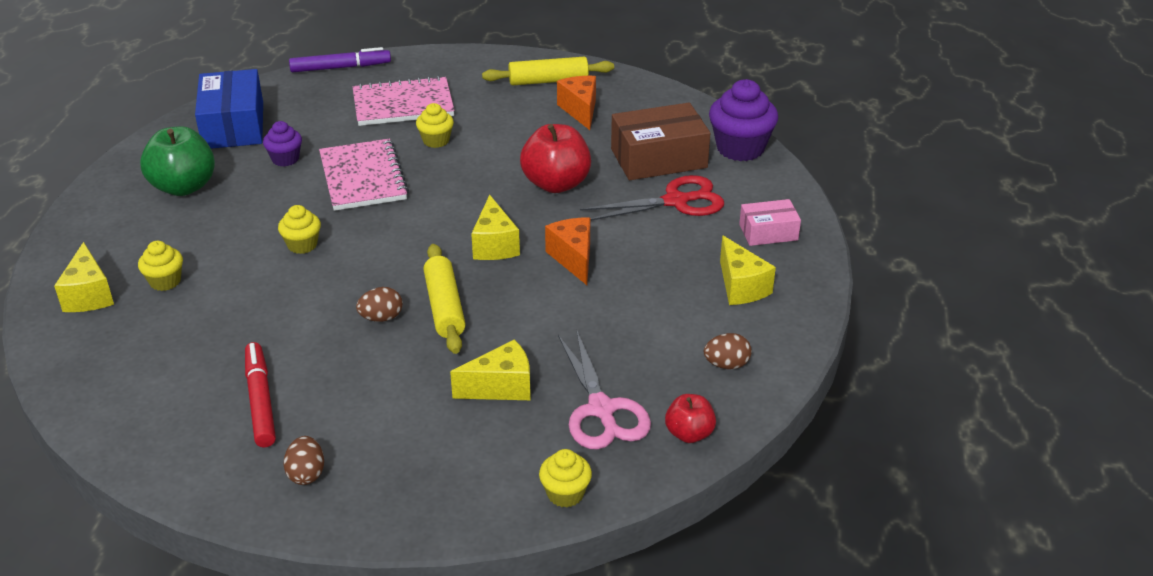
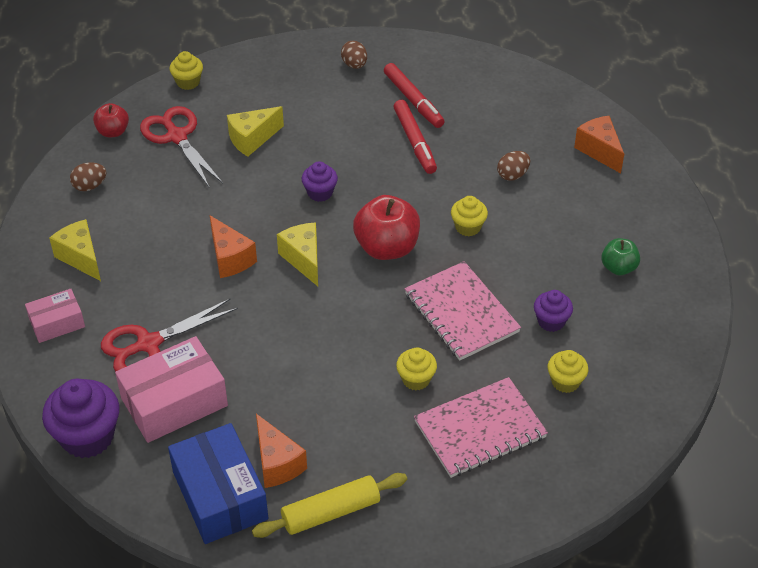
camera: 165 degrees right, 10 degrees up
yellow cheese [54,242,114,312] -> orange cheese [574,116,624,173]
yellow cupcake [138,241,183,291] -> yellow cupcake moved to [548,350,588,393]
green apple [140,126,215,196] -> green apple [601,238,640,275], size x0.57
blue box [195,69,263,149] -> blue box moved to [168,423,269,544]
purple marker [289,47,391,72] -> none
brown egg [356,287,403,322] -> brown egg moved to [497,151,530,181]
yellow rolling pin [423,244,466,354] -> purple cupcake [302,161,338,202]
red apple [520,124,591,193] -> red apple moved to [353,195,420,260]
pink scissors [558,329,651,450] -> red scissors [140,106,223,187]
brown box [611,103,710,180] -> pink box [115,336,228,443]
none -> red marker [394,100,437,174]

